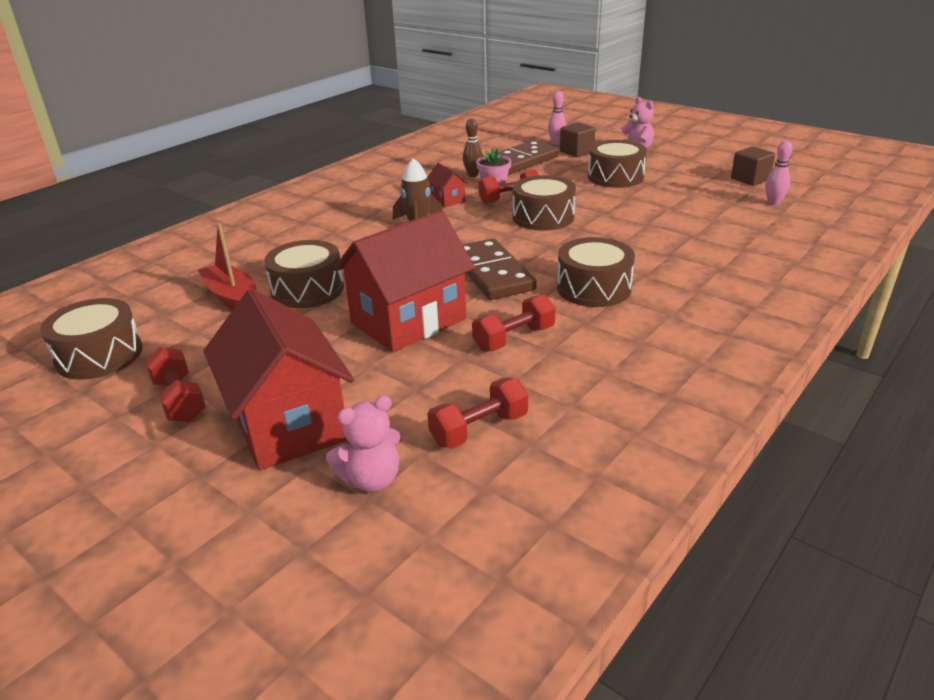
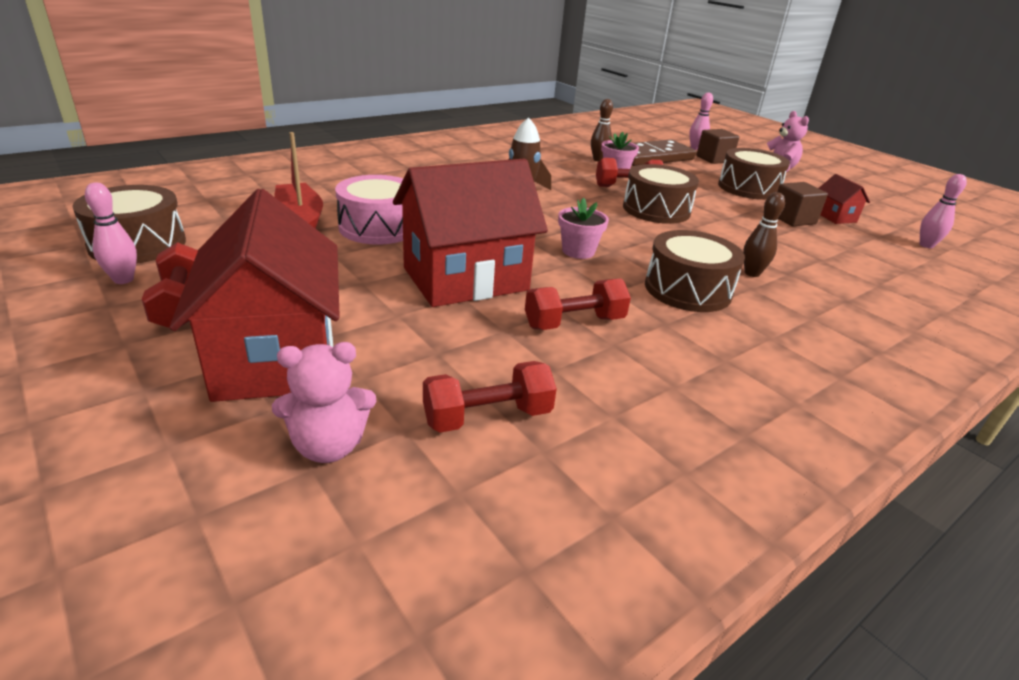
camera: 10 degrees right, 0 degrees up
brown drum [264,240,344,308] -> pink drum [335,175,403,245]
red house [427,163,468,207] -> red house moved to [819,174,870,224]
brown domino [462,238,537,300] -> pink flower pot [558,198,609,259]
brown cube [731,146,775,186] -> brown cube moved to [777,182,828,227]
none -> pink bowling pin [85,182,137,284]
none -> brown bowling pin [743,192,785,277]

